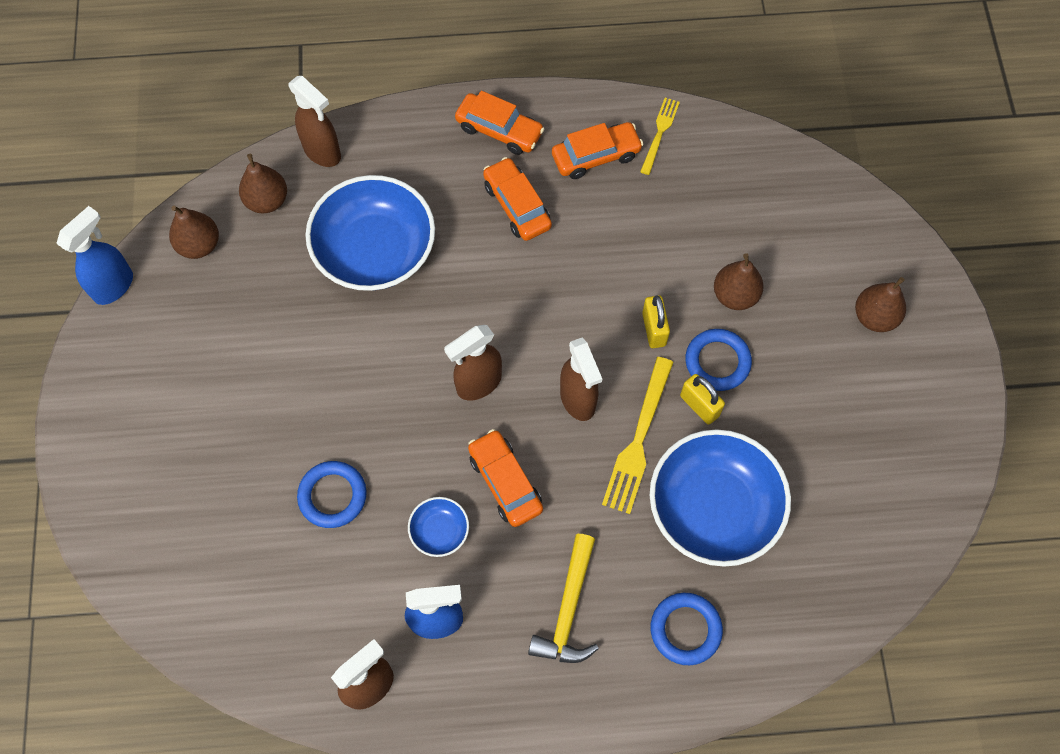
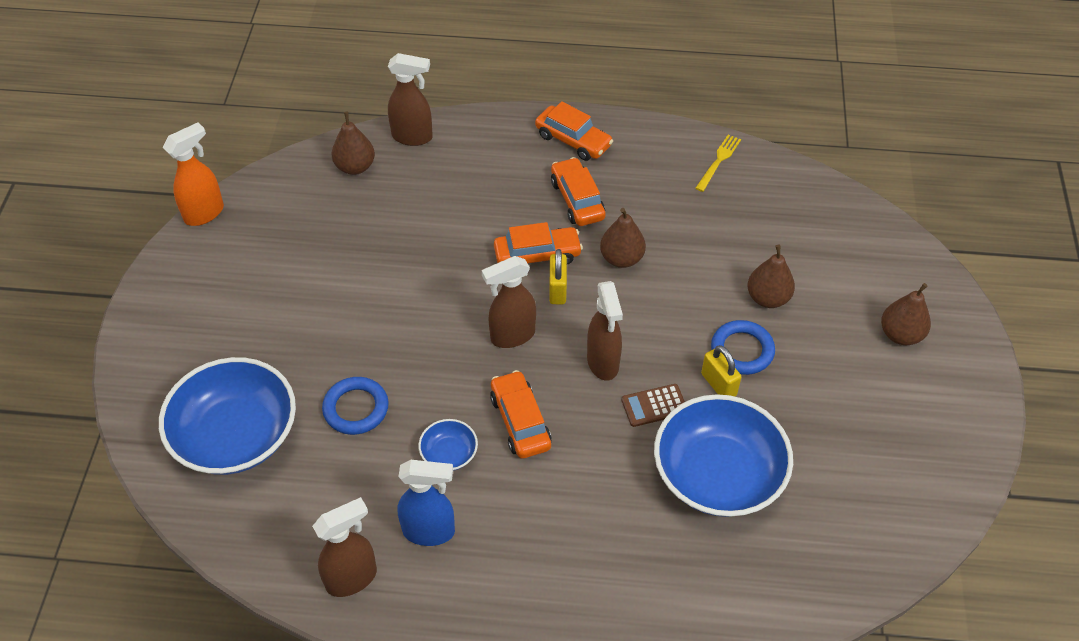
camera: 10 degrees right, 15 degrees down
blue spray bottle [56,206,133,305] -> orange spray bottle [163,122,224,226]
brown pear [169,206,219,259] -> brown pear moved to [600,208,646,268]
brown spray bottle [288,76,341,167] -> brown spray bottle turned 45 degrees counterclockwise [388,53,433,146]
blue bowl [305,175,435,291] -> blue bowl moved to [159,357,296,475]
yellow hammer [528,534,599,663] -> none
orange car [552,122,644,179] -> orange car moved to [494,222,583,264]
yellow fork [602,357,674,514] -> brown calculator [622,384,685,427]
yellow padlock [642,295,670,348] -> yellow padlock moved to [549,249,567,304]
blue ring [651,593,723,665] -> none

